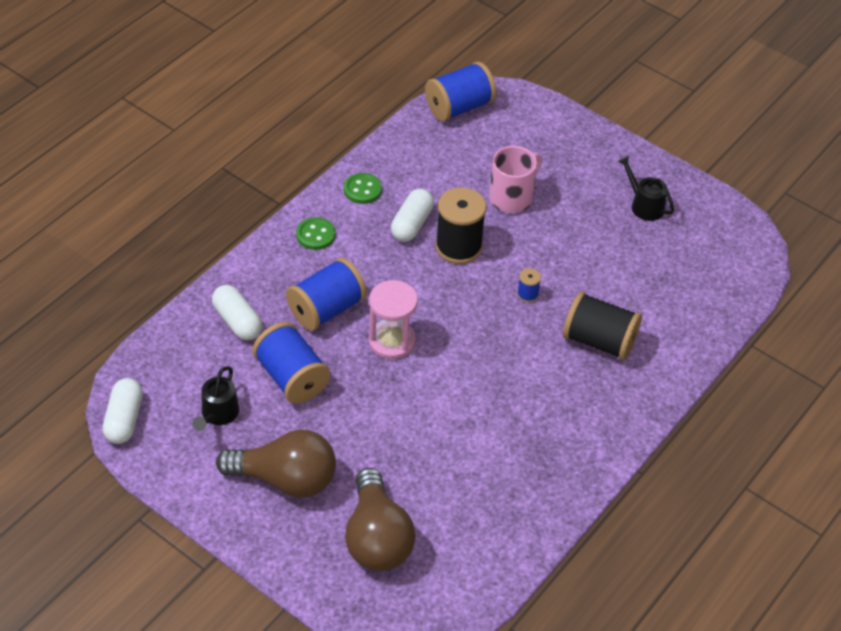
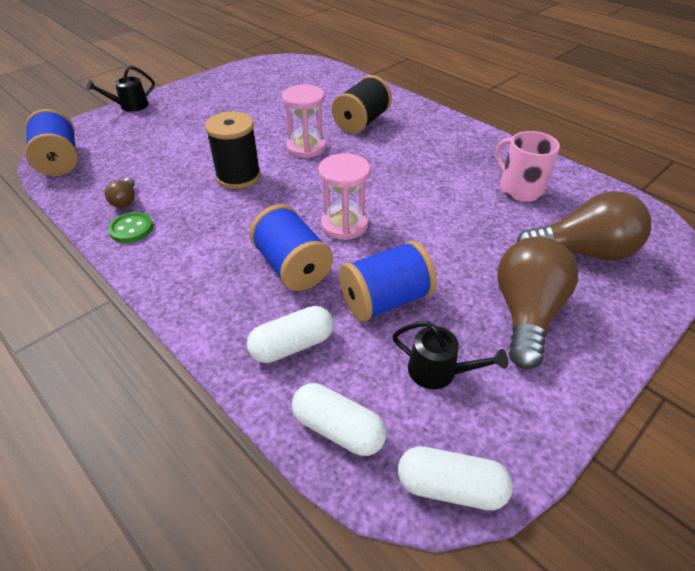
camera: 80 degrees left, 5 degrees down
green button [296,217,336,250] -> none
white capsule [391,189,434,242] -> white capsule moved to [292,383,387,456]
pink mug [489,146,542,213] -> pink mug moved to [495,131,560,202]
blue spool [517,268,541,303] -> pink hourglass [282,85,326,158]
black watering can [618,156,674,221] -> black watering can moved to [87,65,155,112]
none -> brown light bulb [105,178,135,208]

